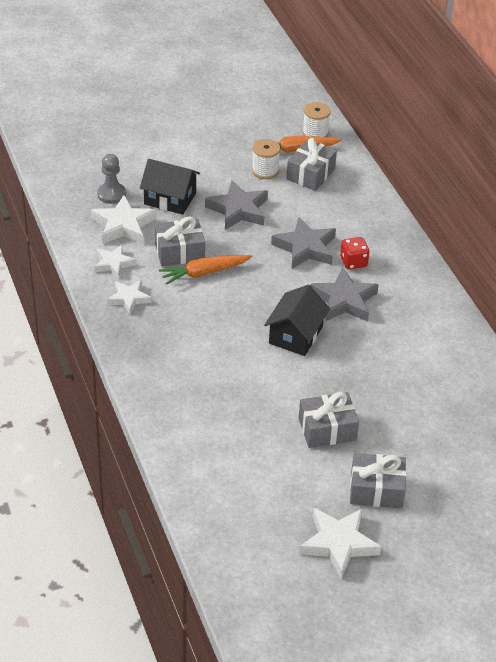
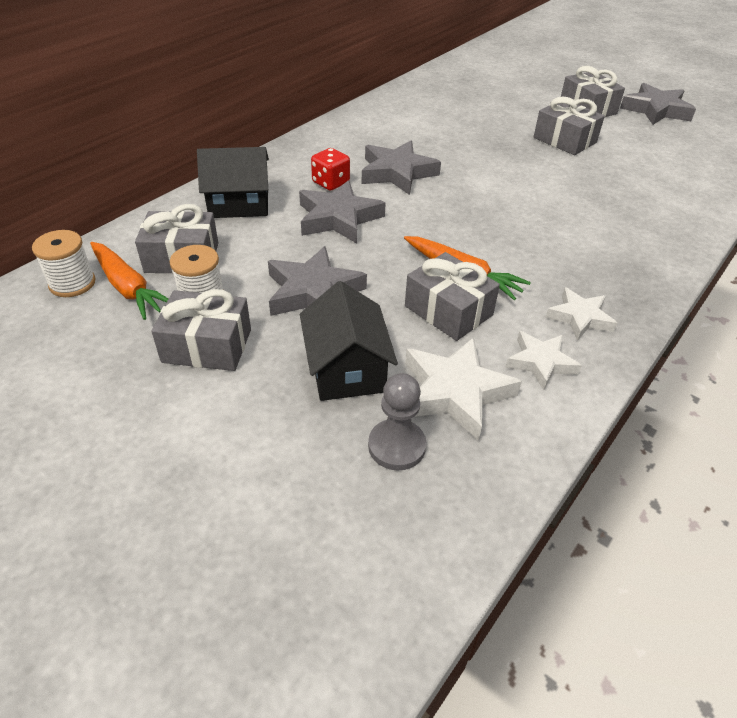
camera: 120 degrees left, 0 degrees up
black house [264,285,330,356] -> black house moved to [197,147,269,218]
white star [299,508,381,579] -> grey star [620,83,696,125]
none -> grey gift [151,289,251,371]

